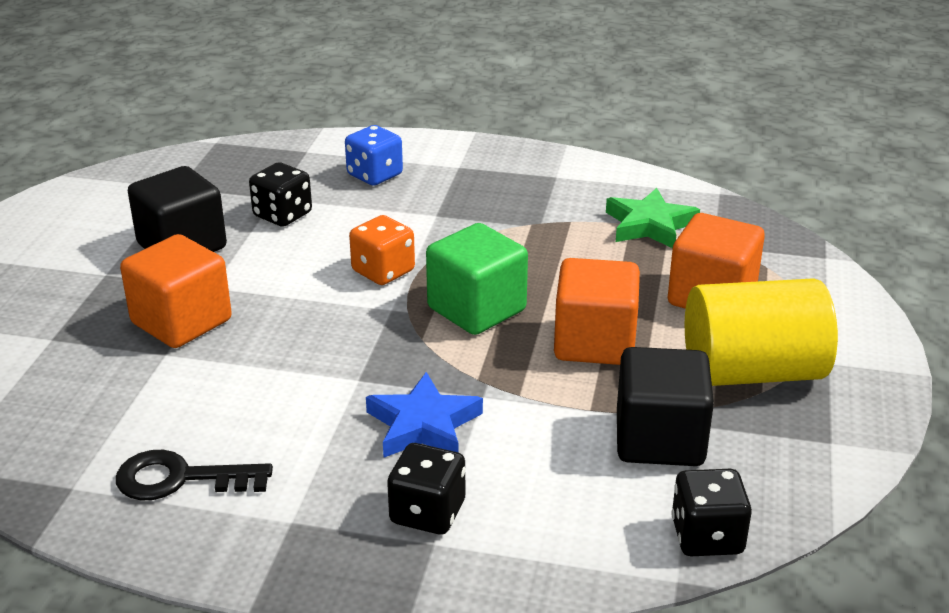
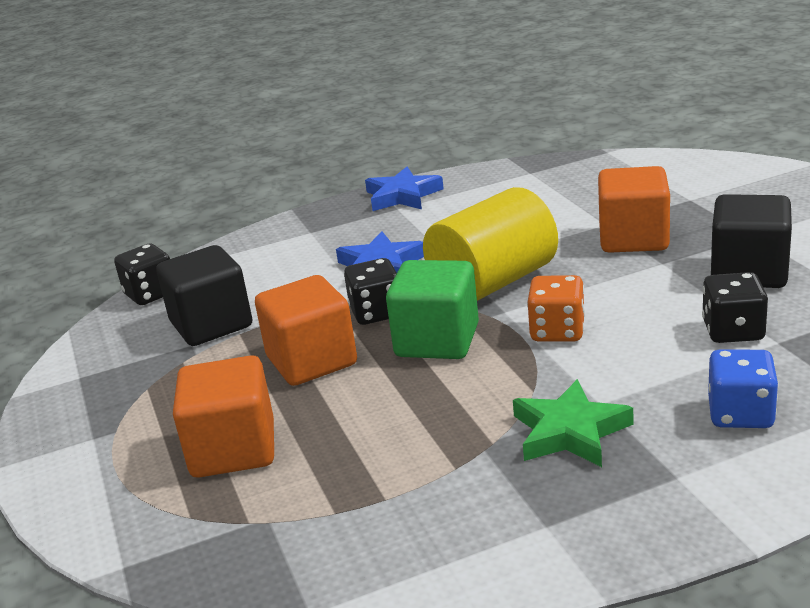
camera: 150 degrees right, 5 degrees down
black key [116,450,273,501] -> none
black dice [387,443,465,535] -> black dice moved to [344,258,397,325]
green star [606,188,700,248] -> green star moved to [513,379,633,467]
yellow cylinder [685,278,838,386] -> yellow cylinder moved to [423,187,558,301]
none -> blue star [365,167,444,211]

